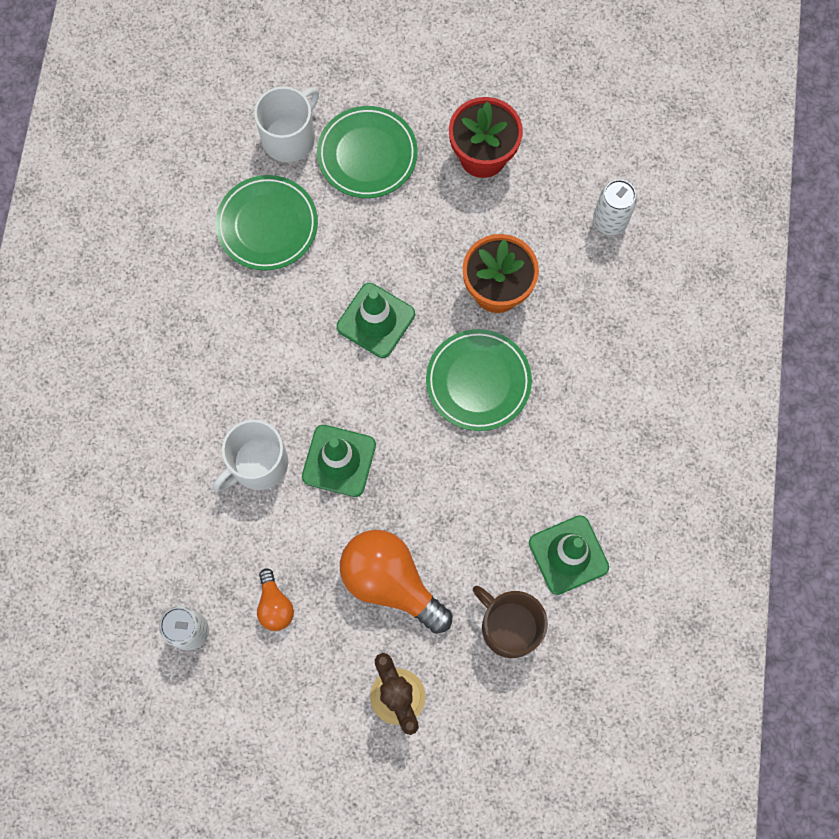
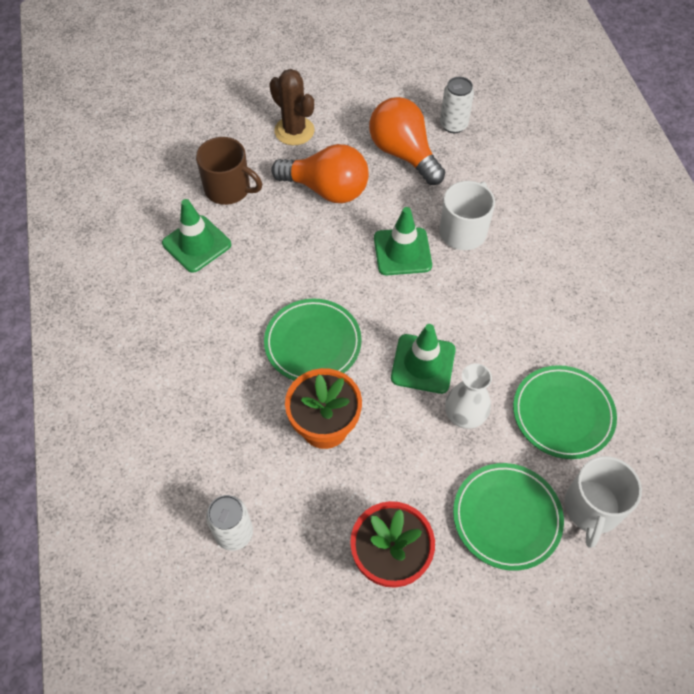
camera: 160 degrees right, 15 degrees down
orange light bulb [257,568,294,631] -> orange light bulb [369,97,446,185], size x1.98
none -> white vase [445,363,492,429]

